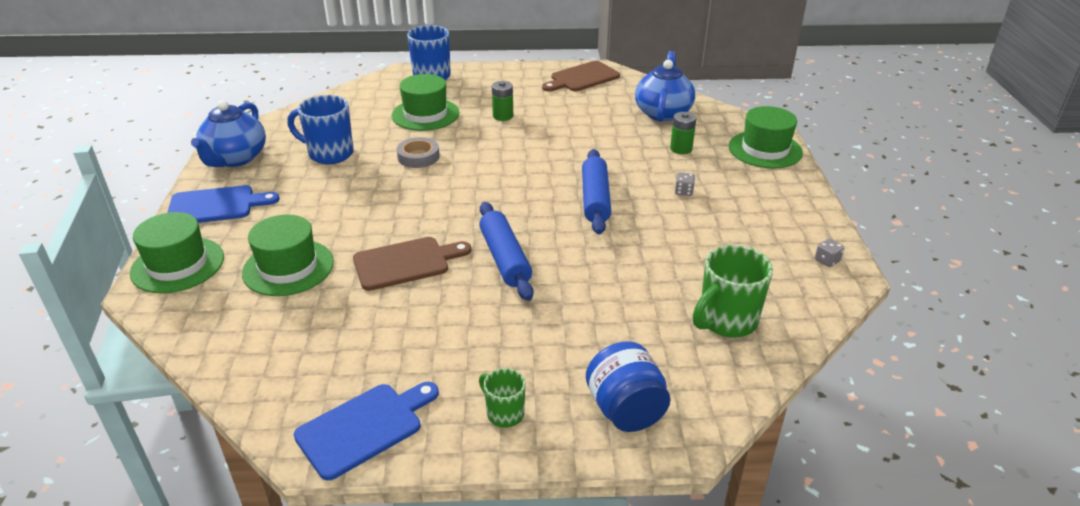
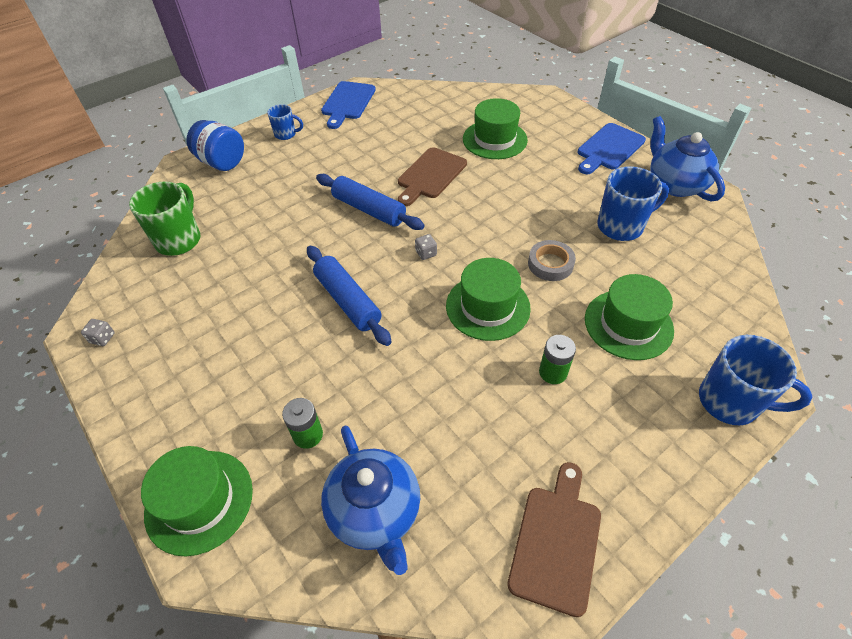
camera: 145 degrees right, 15 degrees up
green hat [130,212,224,293] -> green hat moved to [446,258,531,341]
green mug [479,368,525,428] -> blue mug [267,104,303,140]
grey dice [675,172,695,196] -> grey dice moved to [415,234,437,260]

